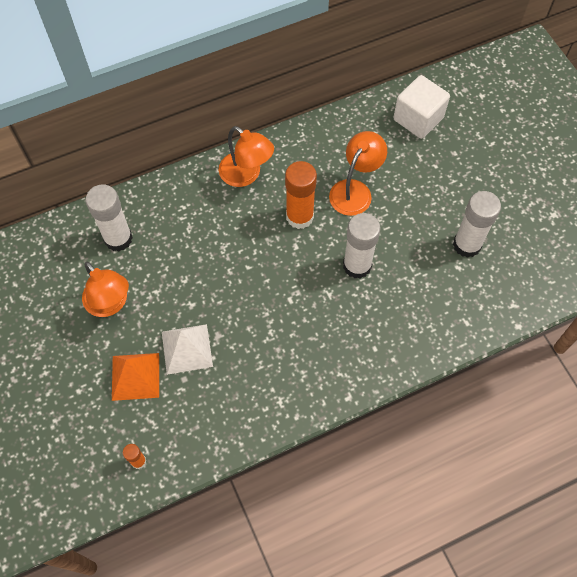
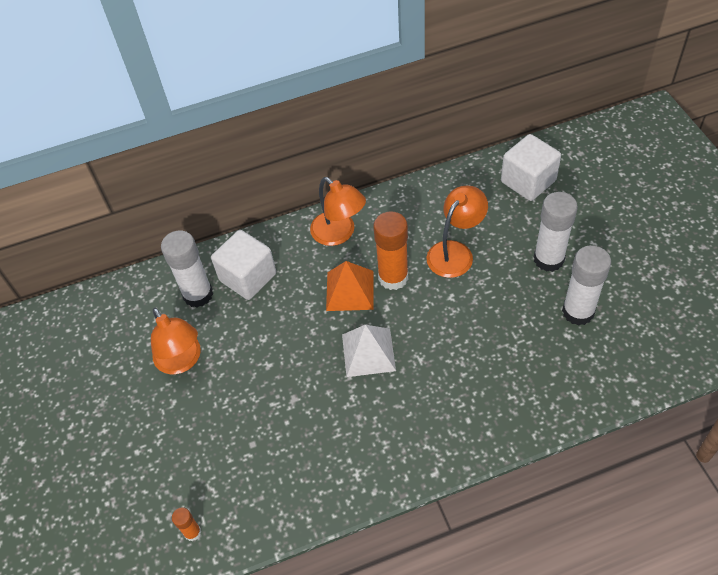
camera: 10 degrees right, 10 degrees down
orange pyramid [112,353,159,401] -> orange pyramid moved to [326,261,374,311]
white pyramid [162,324,213,375] -> white pyramid moved to [342,325,396,377]
white glue stick [343,213,381,279] -> white glue stick moved to [534,192,578,272]
none -> white cube [211,230,276,300]

